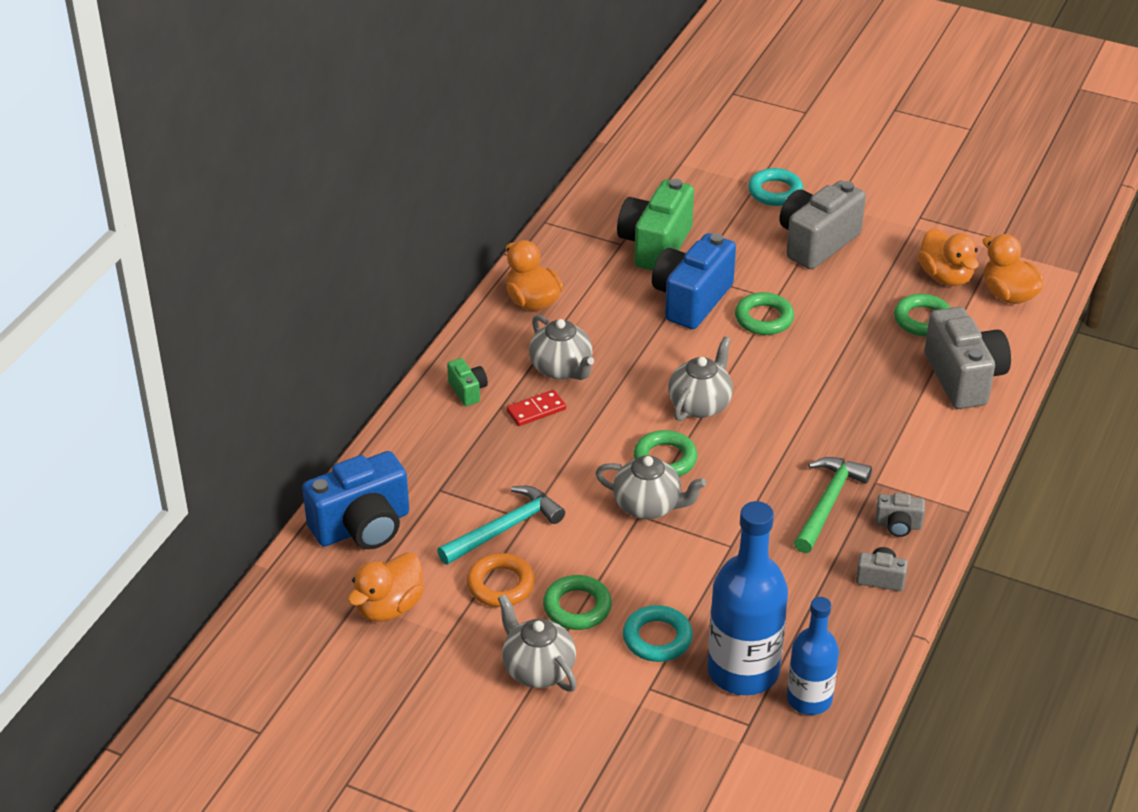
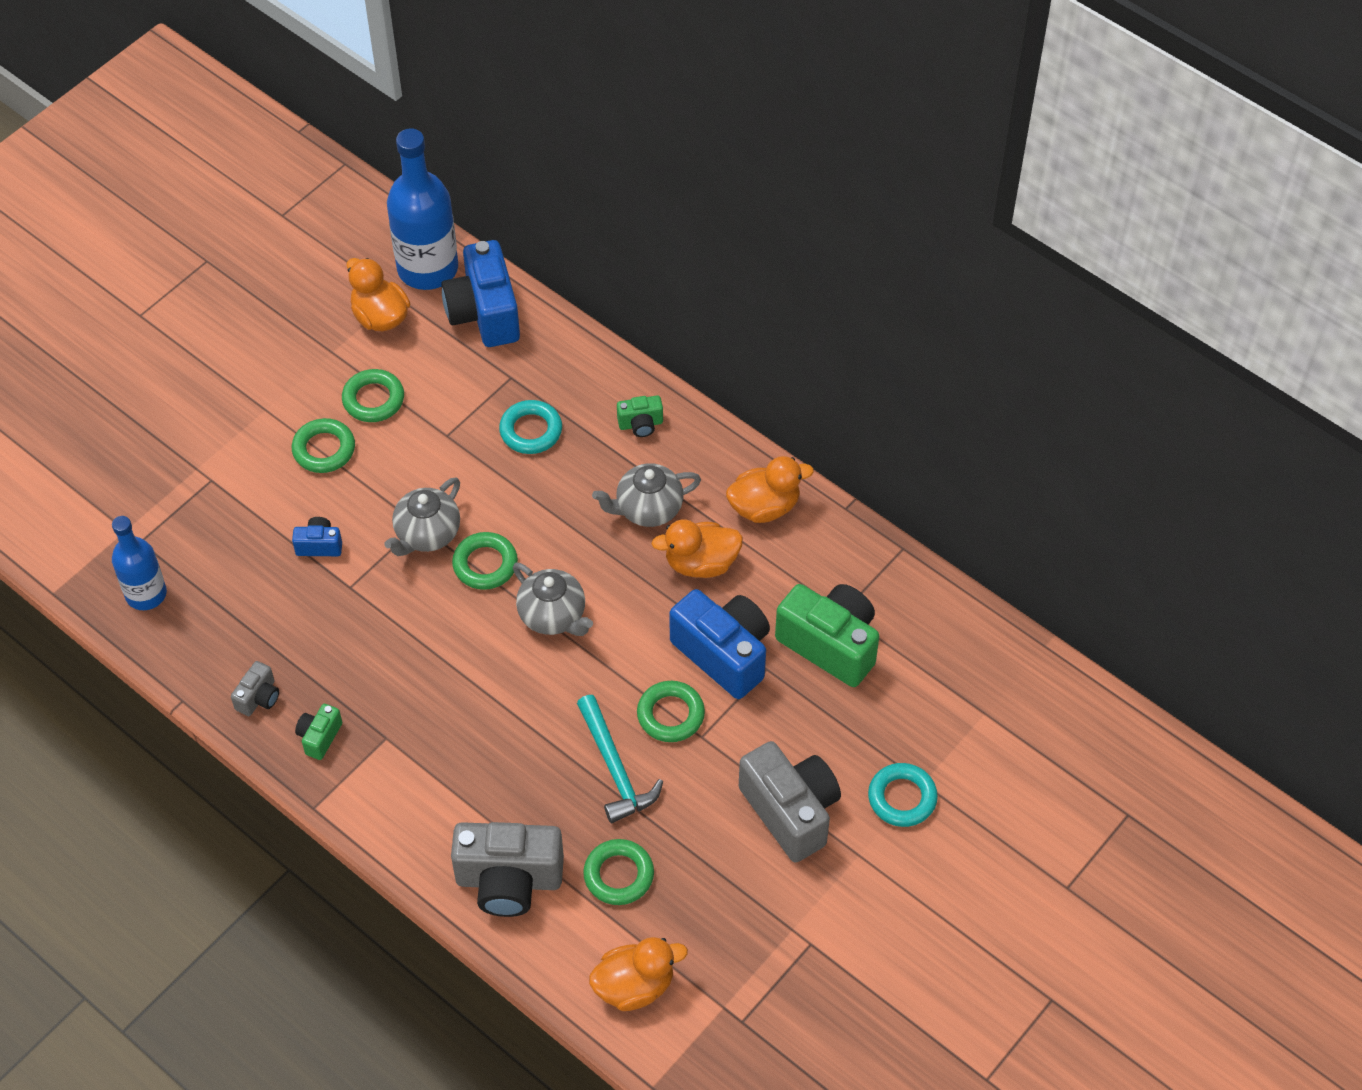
camera: 105 degrees right, 15 degrees up
turquoise hammer [437,486,565,565] -> turquoise hammer moved to [577,695,663,823]
orange ring [467,553,535,607] -> green ring [342,369,404,422]
grey teapot [498,594,577,692] -> none
red domino [506,390,566,426] -> none
turquoise ring [623,605,693,662] -> turquoise ring moved to [499,400,562,454]
blue bottle [707,501,788,695] -> blue bottle moved to [387,128,458,290]
green hammer [794,457,872,553] -> none
grey camera [875,493,925,537] -> green camera [295,704,342,760]
orange duck [918,228,979,286] -> orange duck moved to [652,519,743,578]
none -> blue camera [292,517,342,556]

